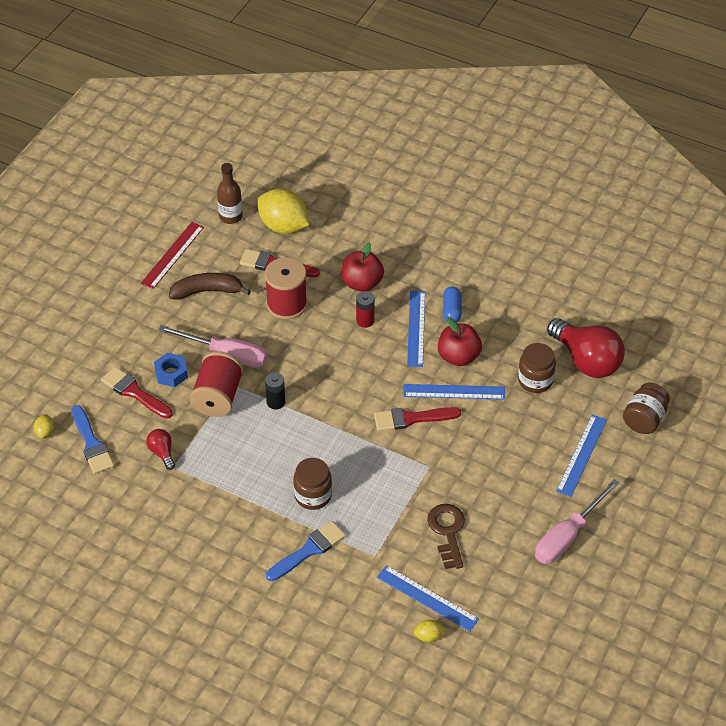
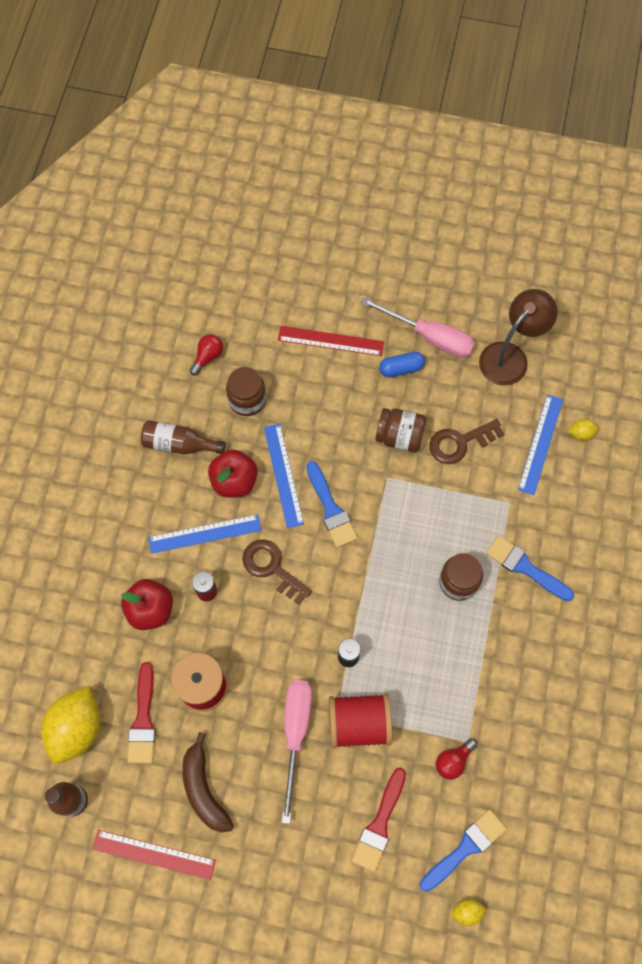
camera: 105 degrees left, 20 degrees up
blue nut [154,353,188,387] -> none
red brush [374,407,461,431] -> blue brush [306,461,358,548]
yellow lemon [413,620,446,642] -> yellow lemon turned 75 degrees counterclockwise [568,419,599,441]
blue capsule [443,287,462,322] -> blue capsule moved to [379,352,425,377]
red light bulb [547,318,625,378] -> red light bulb [190,334,223,376], size x0.46
blue ruler [556,414,607,497] -> red ruler [278,326,384,356]
brown jar [623,383,670,434] -> brown jar moved to [375,408,426,453]
none -> brown bottle [141,420,226,454]
none -> brown key [242,539,312,605]
none -> brown lamp [479,289,558,386]

